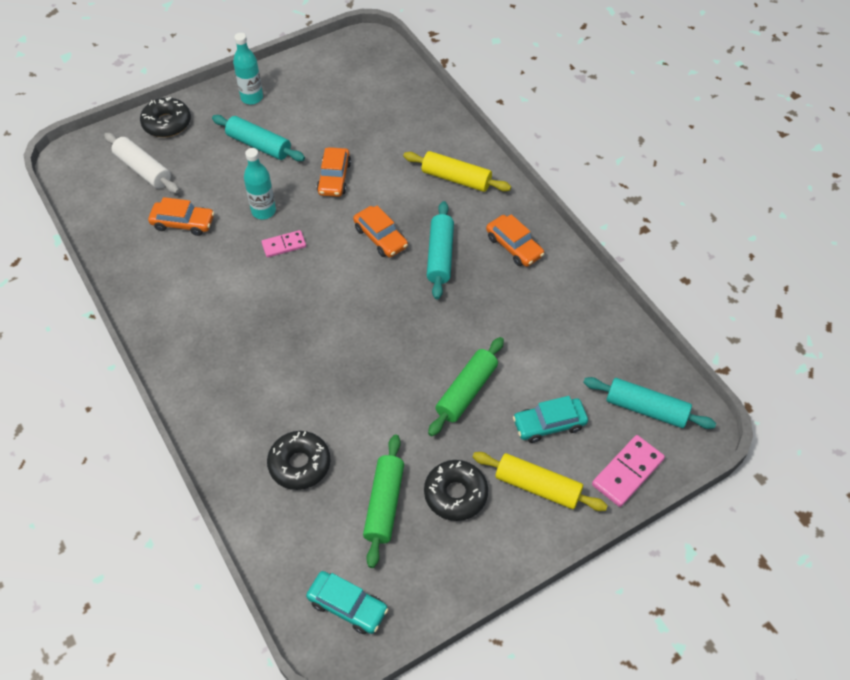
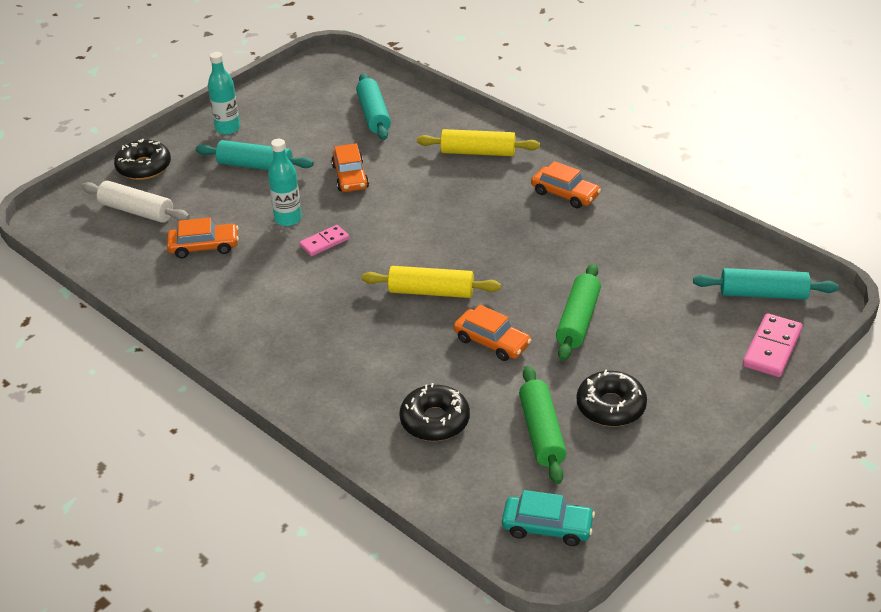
camera: 15 degrees left, 15 degrees down
orange car [353,206,408,258] -> orange car moved to [454,305,531,361]
turquoise rolling pin [427,201,454,299] -> turquoise rolling pin moved to [356,73,391,140]
yellow rolling pin [473,452,608,511] -> yellow rolling pin moved to [361,266,501,298]
turquoise car [513,396,588,443] -> none

